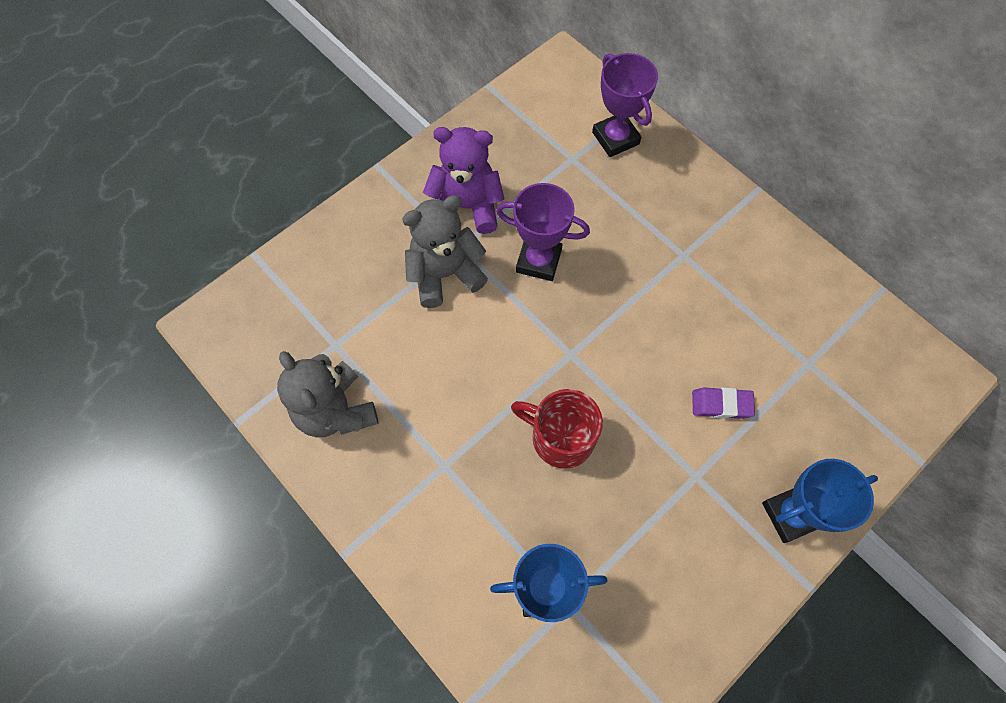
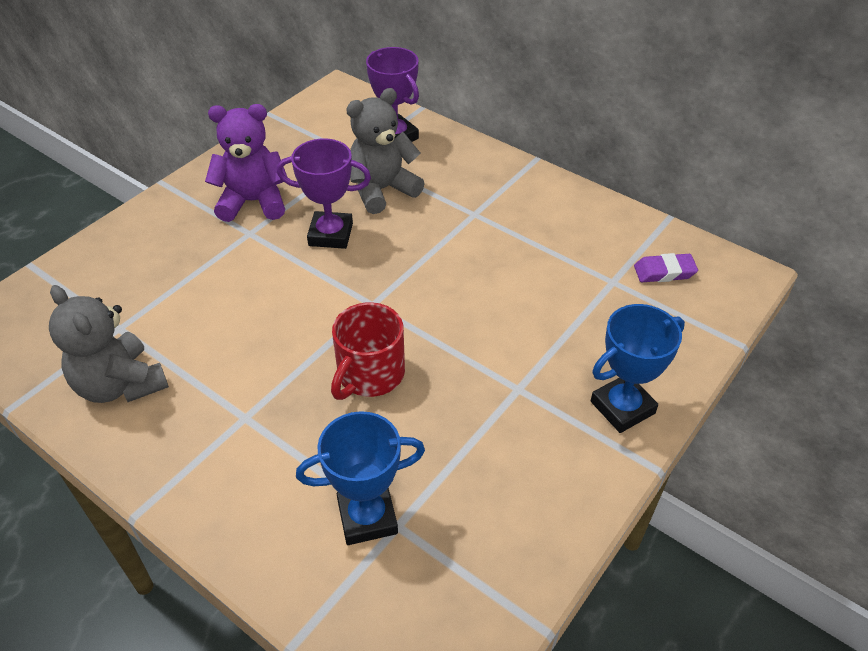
camera: 10 degrees left, 20 degrees down
grey teddy bear [402,195,488,308] -> grey teddy bear moved to [346,88,425,214]
red mug [511,389,603,469] -> red mug turned 75 degrees counterclockwise [331,302,405,400]
purple eraser [692,387,755,419] -> purple eraser moved to [634,253,698,282]

